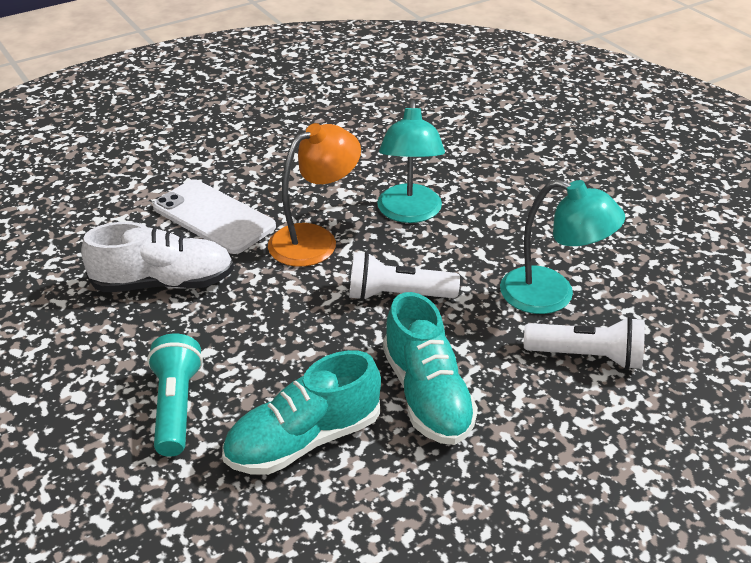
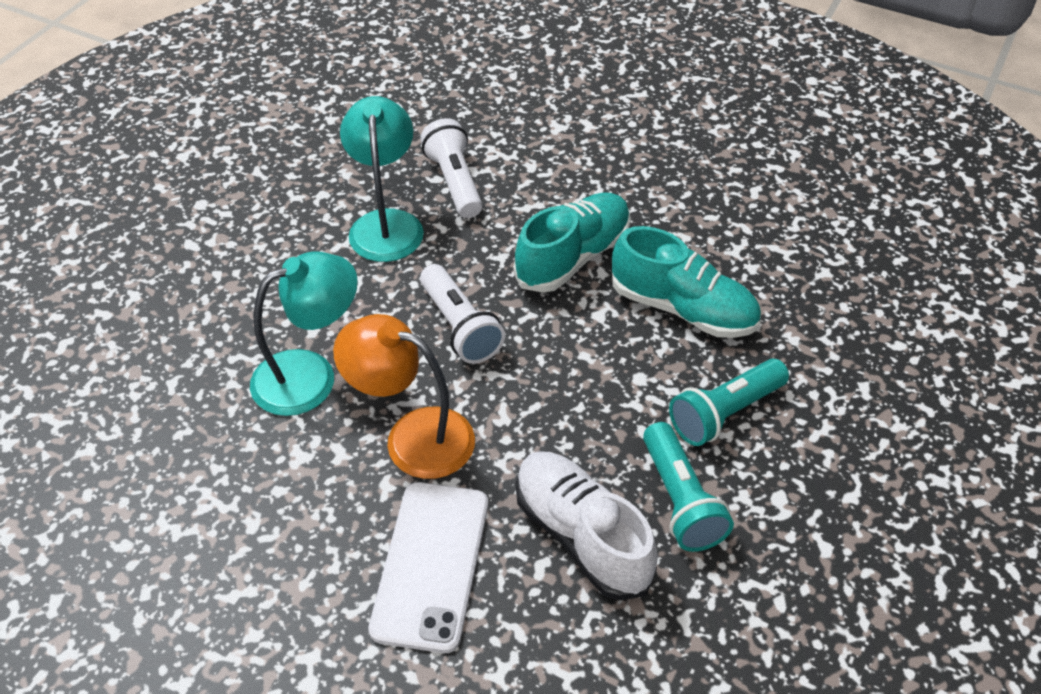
camera: 120 degrees left, 10 degrees up
none -> turquoise flashlight [643,422,734,552]

